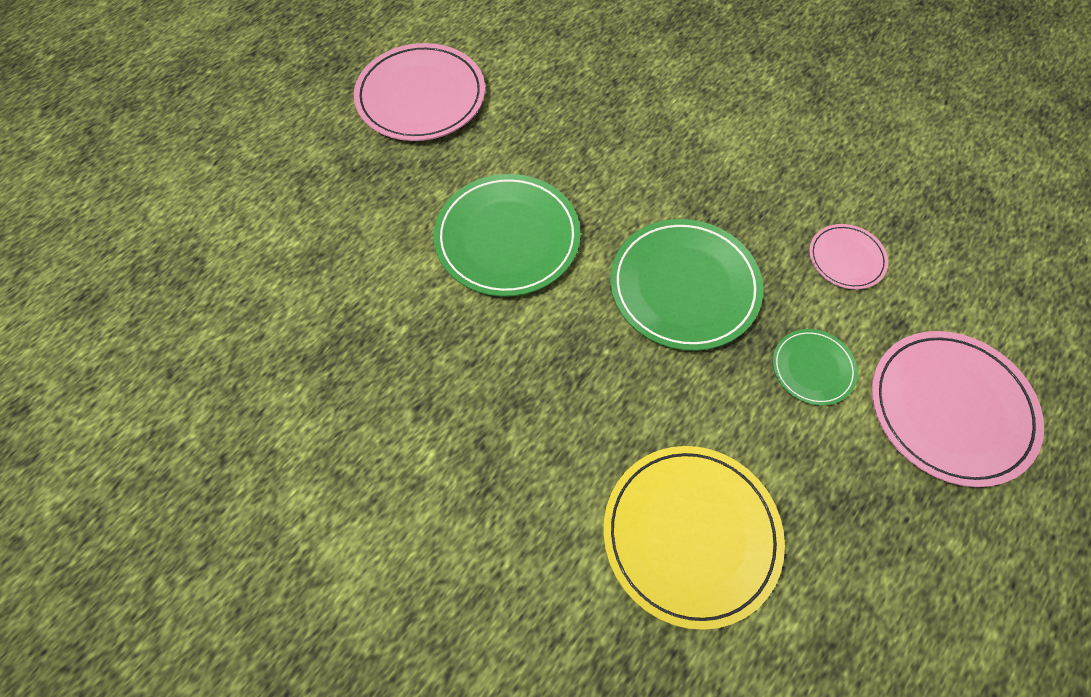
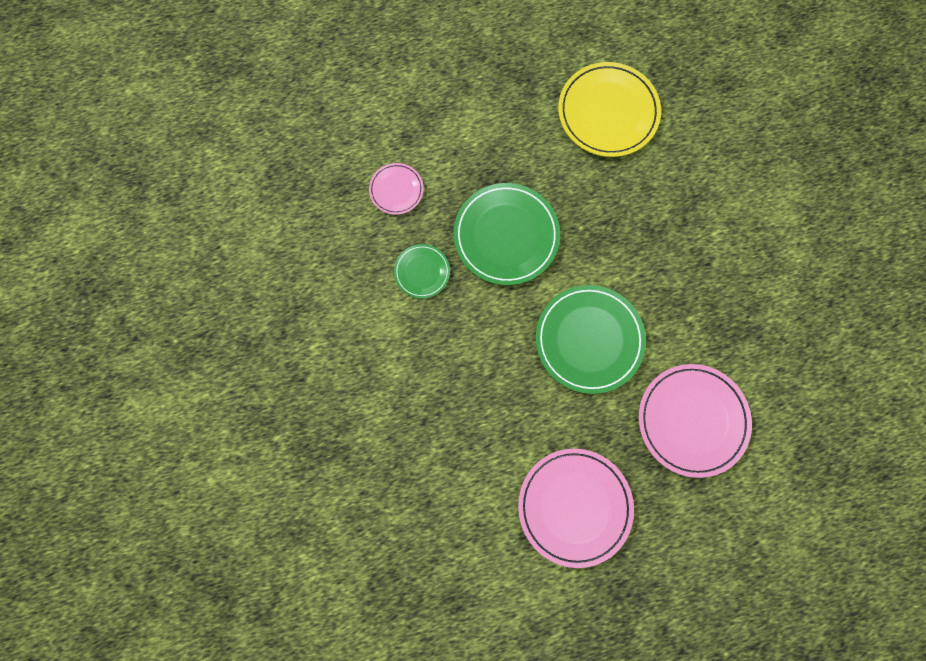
camera: 145 degrees left, 15 degrees up
green plate [773,329,858,406] -> green plate moved to [394,244,450,298]
pink plate [871,331,1044,487] -> pink plate moved to [639,364,752,478]

